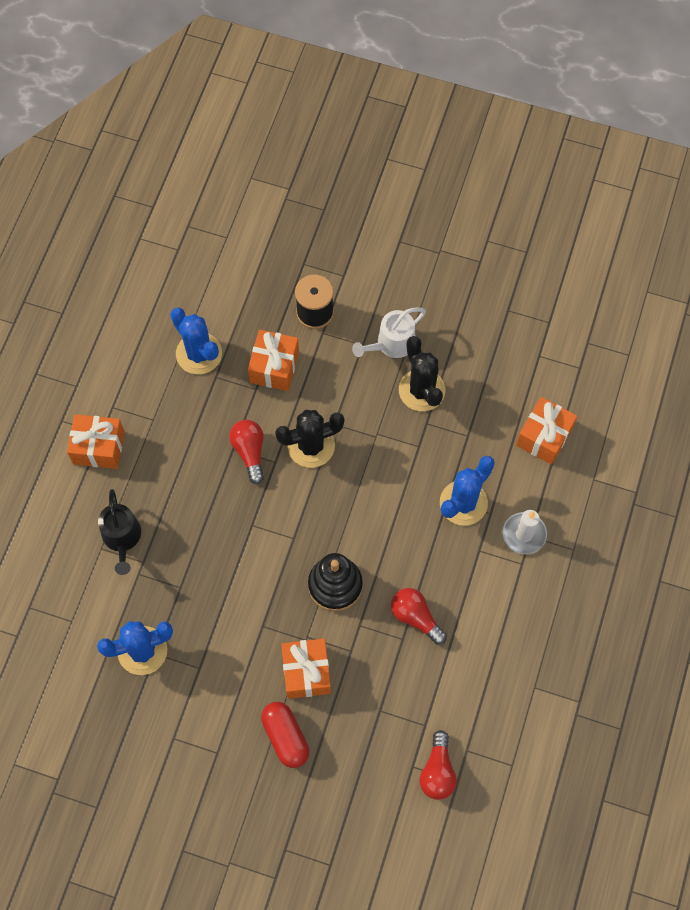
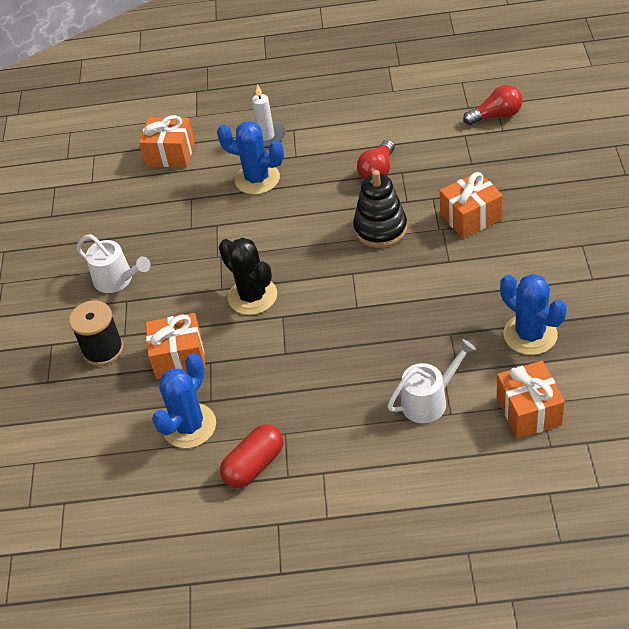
camera: 105 degrees left, 20 degrees down
orange gift [67,414,124,469] -> orange gift moved to [497,361,565,439]
black watering can [98,489,141,575] -> white watering can [388,339,477,423]
red light bulb [229,420,264,484] -> none
red capsule [261,702,309,768] -> red capsule moved to [220,424,283,488]
black cactus [399,336,445,411] -> none

